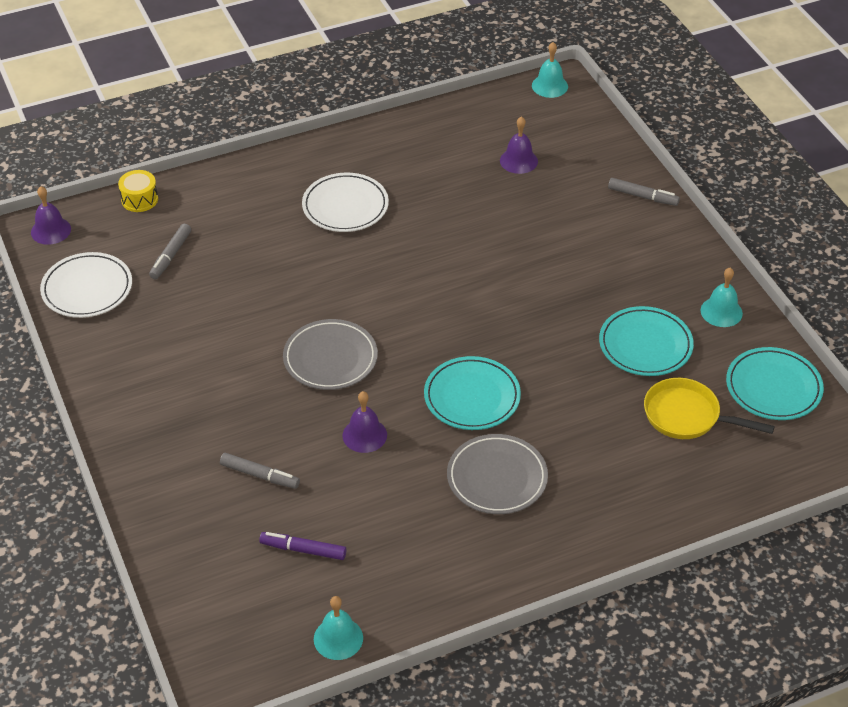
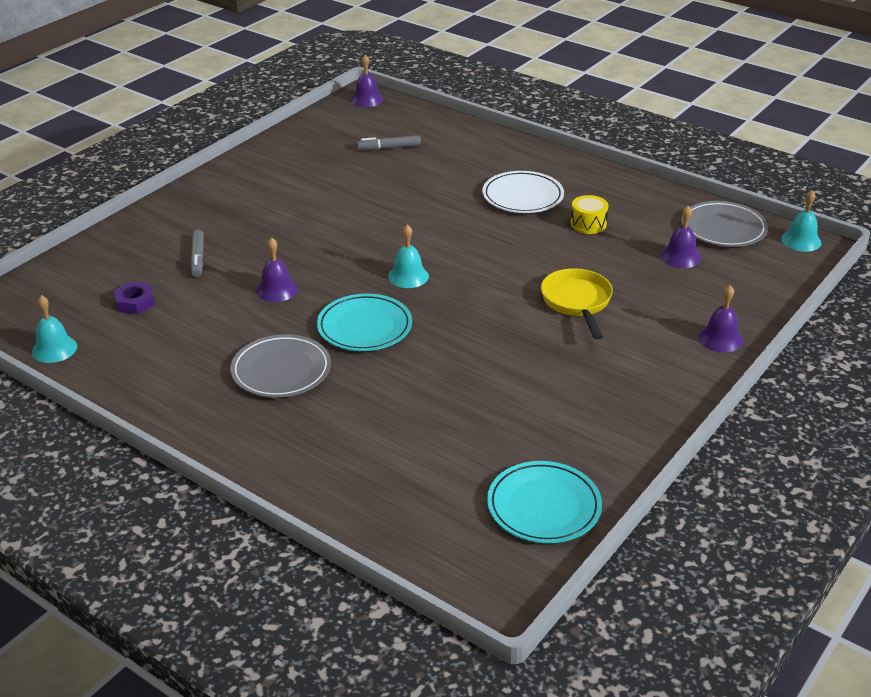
camera: 60 degrees right, 10 degrees down
white plate [40,252,132,318] -> none
yellow drum [118,170,158,212] -> yellow drum moved to [571,195,609,234]
purple marker [259,532,347,560] -> purple nut [114,282,155,315]
grey plate [283,319,378,390] -> grey plate moved to [681,201,768,247]
turquoise plate [599,306,694,376] -> none
grey marker [608,178,680,206] -> purple bell [698,285,743,352]
yellow pan [644,378,775,439] -> yellow pan moved to [541,268,613,339]
turquoise bell [700,268,743,327] -> turquoise bell moved to [388,224,429,288]

